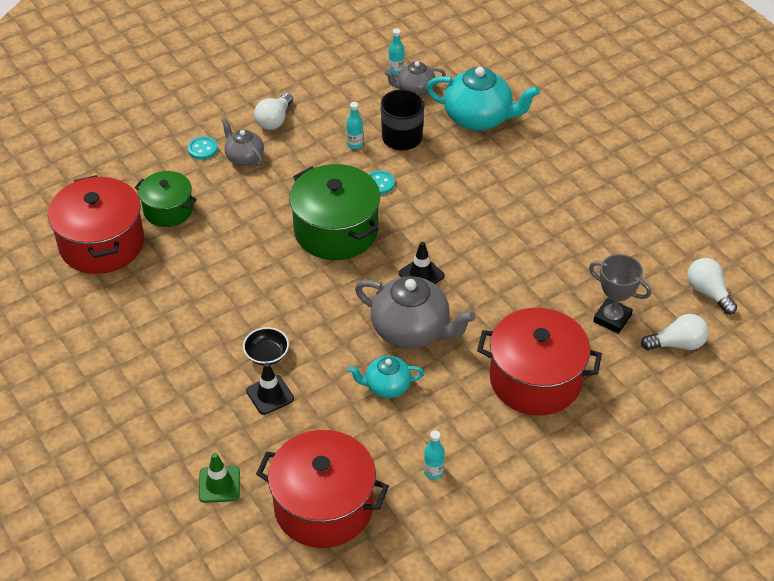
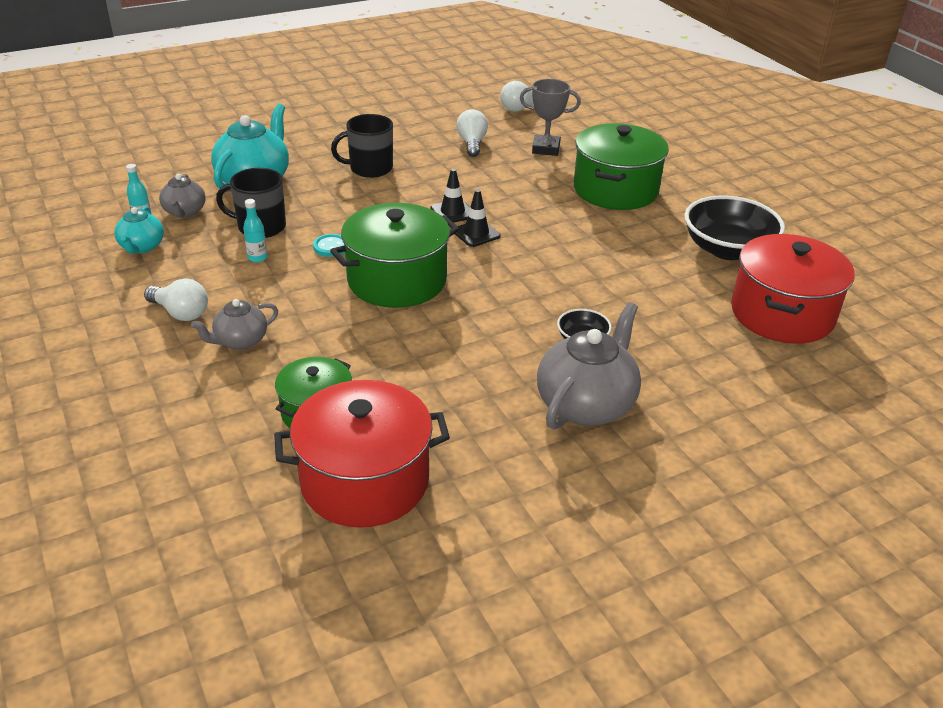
camera: 85 degrees left, 10 degrees down
turquoise button [188,136,218,160] -> none
green traffic cone [199,453,240,503] -> none
black traffic cone [246,362,294,415] -> black traffic cone moved to [430,169,470,223]
turquoise teapot [348,356,424,398] -> turquoise teapot moved to [114,206,164,254]
grey teapot [355,276,475,349] -> grey teapot moved to [537,302,641,430]
turquoise bottle [424,430,445,479] -> black bowl [684,196,785,260]
red pot [477,308,602,416] -> green pot [574,123,669,210]
grey trophy [589,254,651,334] -> grey trophy turned 60 degrees clockwise [520,79,581,156]
white light bulb [641,314,709,350] -> white light bulb moved to [456,109,488,157]
none -> black mug [331,114,393,178]

